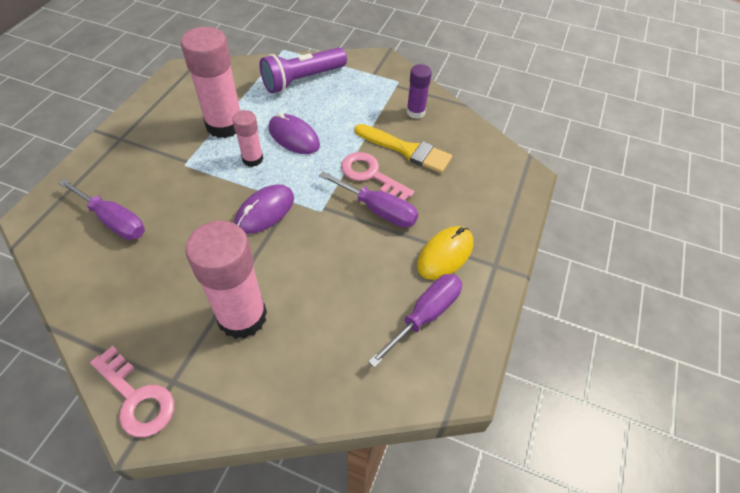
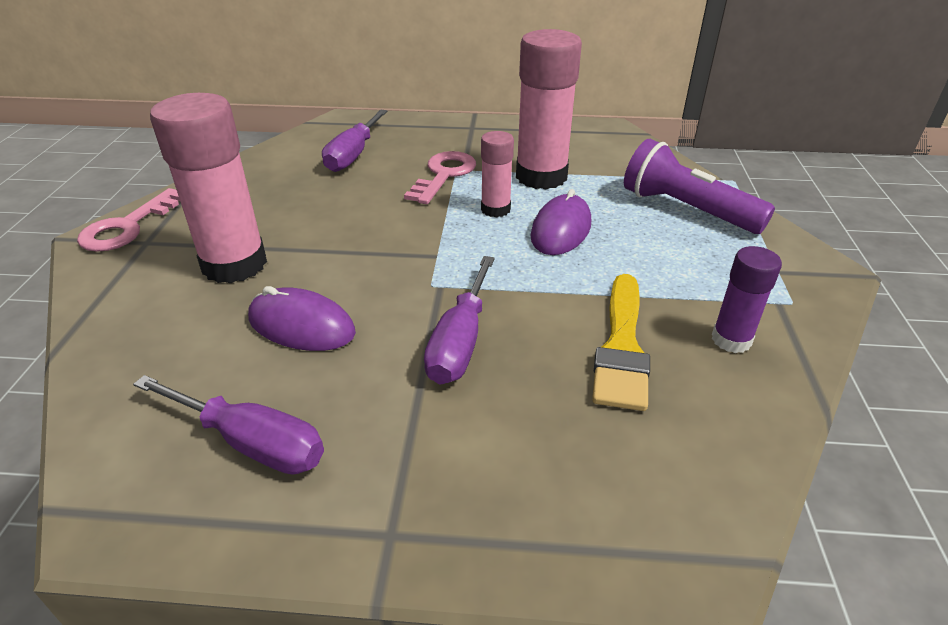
camera: 75 degrees right, 15 degrees down
purple mouse [235,184,294,234] -> purple mouse moved to [248,286,356,351]
pink key [341,152,414,201] -> pink key moved to [404,151,476,204]
yellow mouse [417,226,473,280] -> none

